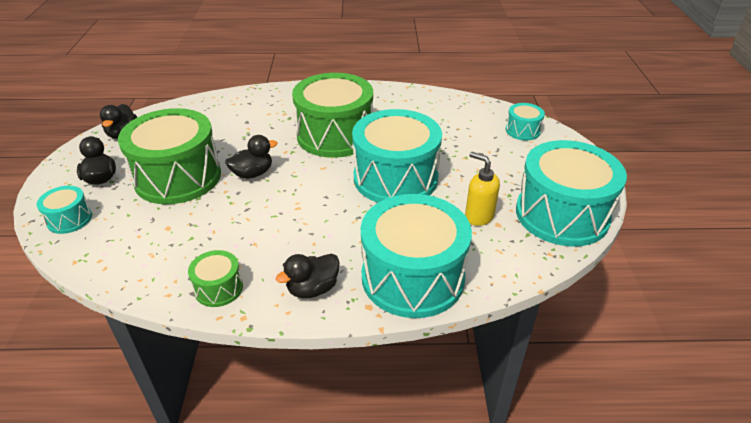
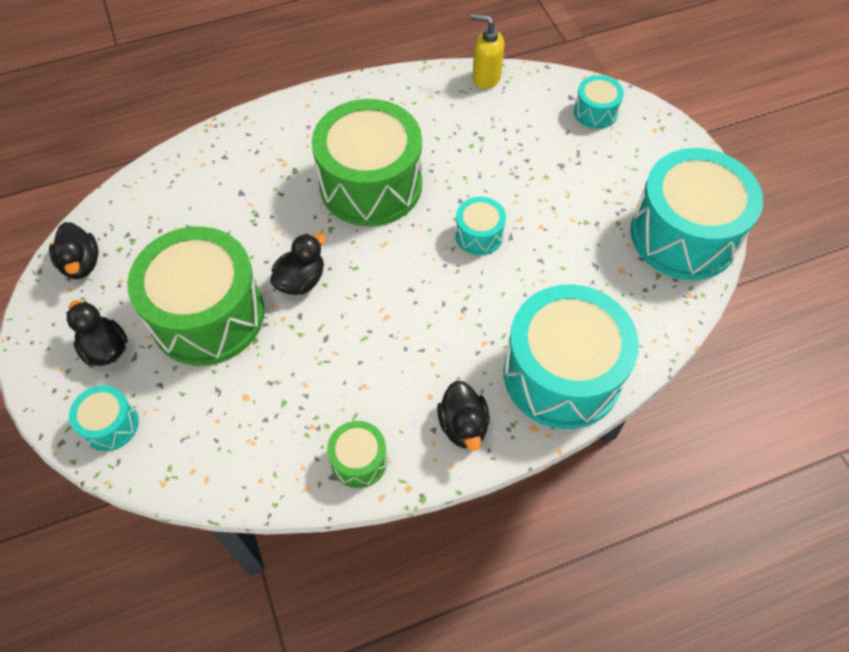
camera: 20 degrees left, 20 degrees up
black duck [276,253,340,298] -> black duck turned 45 degrees counterclockwise [437,381,490,451]
turquoise drum [352,109,442,203] -> turquoise drum [455,197,506,255], size x0.45
yellow soap dispenser [465,152,500,226] -> yellow soap dispenser moved to [471,14,504,89]

